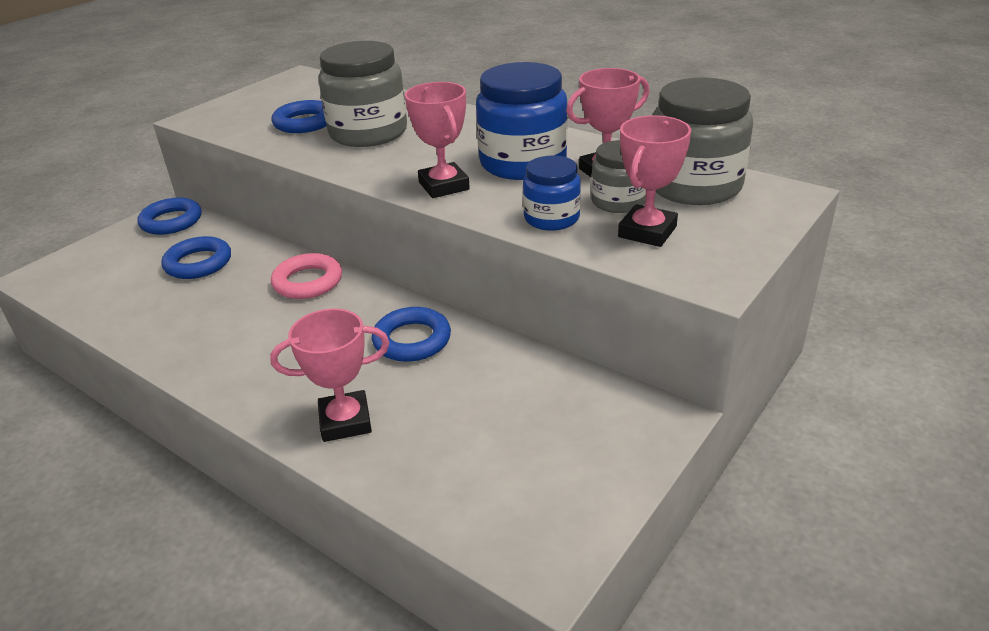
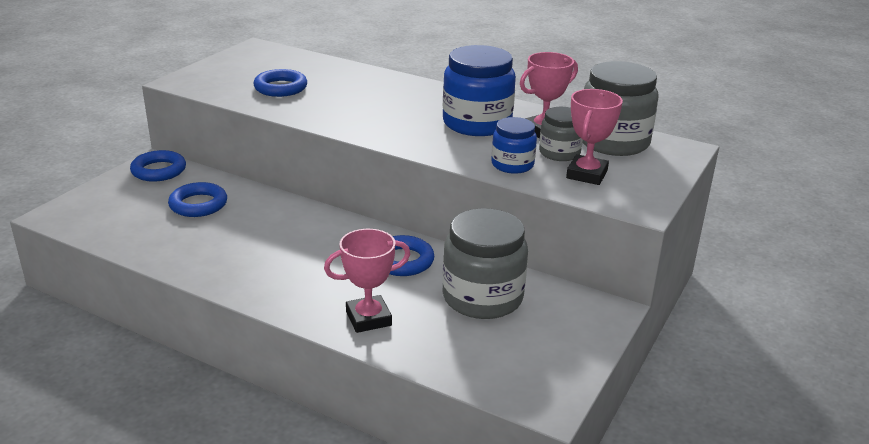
camera: 10 degrees left, 5 degrees down
pink ring [271,253,342,299] -> none
grey jar [318,41,407,147] -> grey jar moved to [442,208,528,319]
pink trophy [405,82,470,198] -> none

